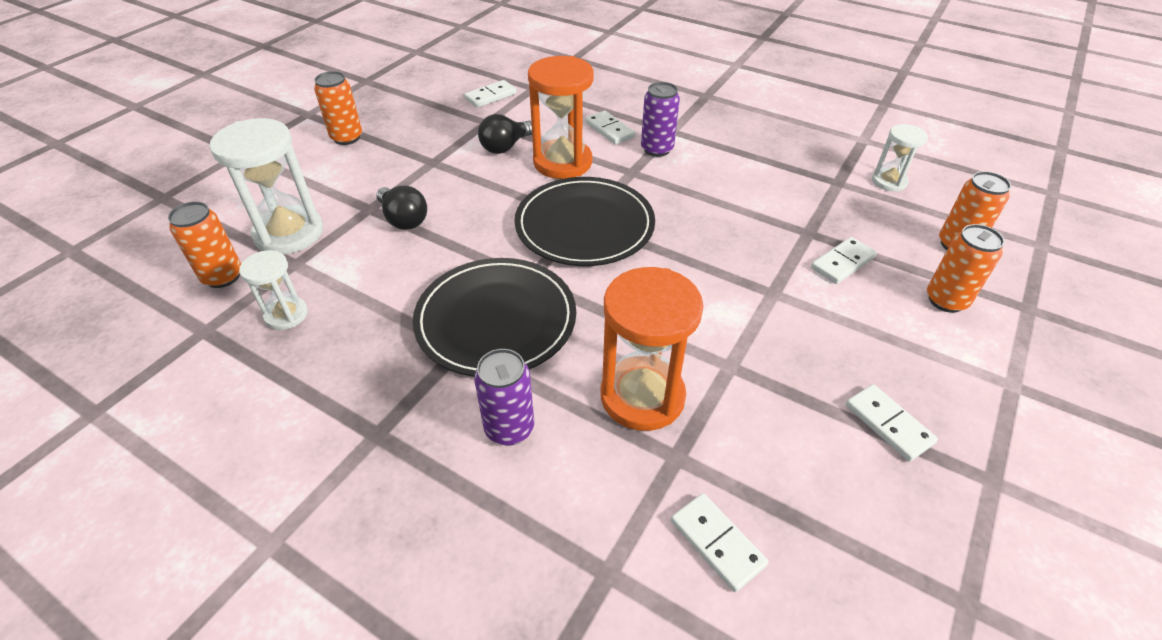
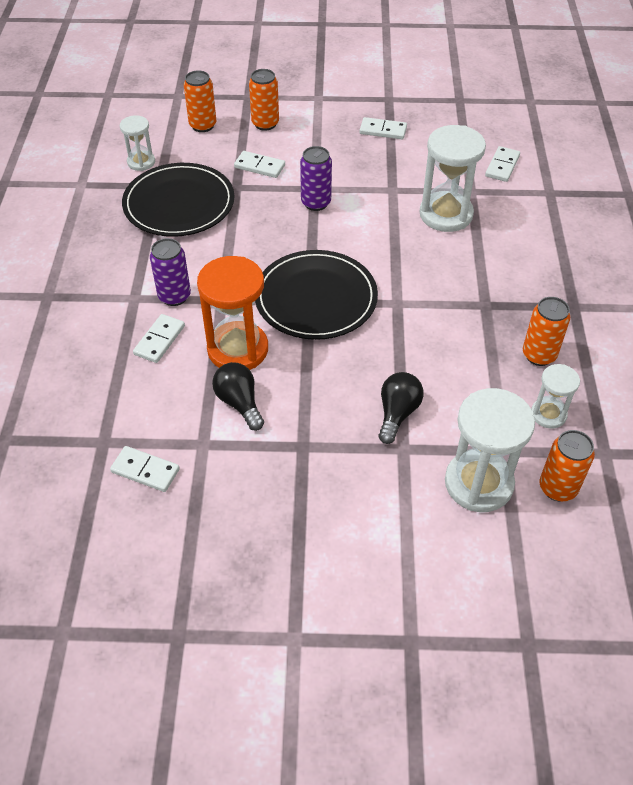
camera: 120 degrees left, 5 degrees up
orange can [314,71,362,145] -> orange can moved to [523,297,570,366]
black plate [412,258,576,377] -> black plate moved to [122,163,235,237]
purple can [474,349,534,446] -> purple can moved to [300,146,332,211]
black light bulb [478,114,532,154] -> black light bulb turned 135 degrees counterclockwise [212,362,264,431]
orange hourglass [601,267,704,431] -> white hourglass [420,125,486,232]
white domino [846,384,938,462] -> white domino turned 75 degrees clockwise [359,117,407,139]

